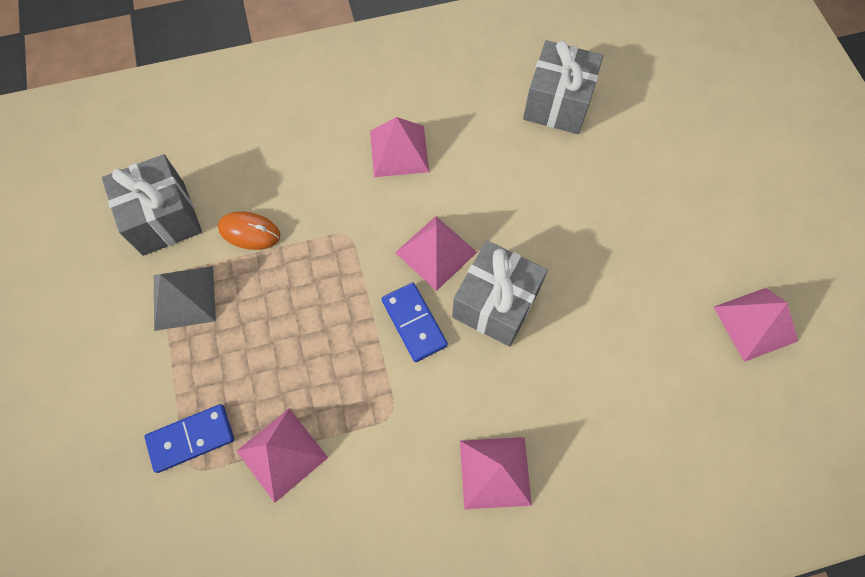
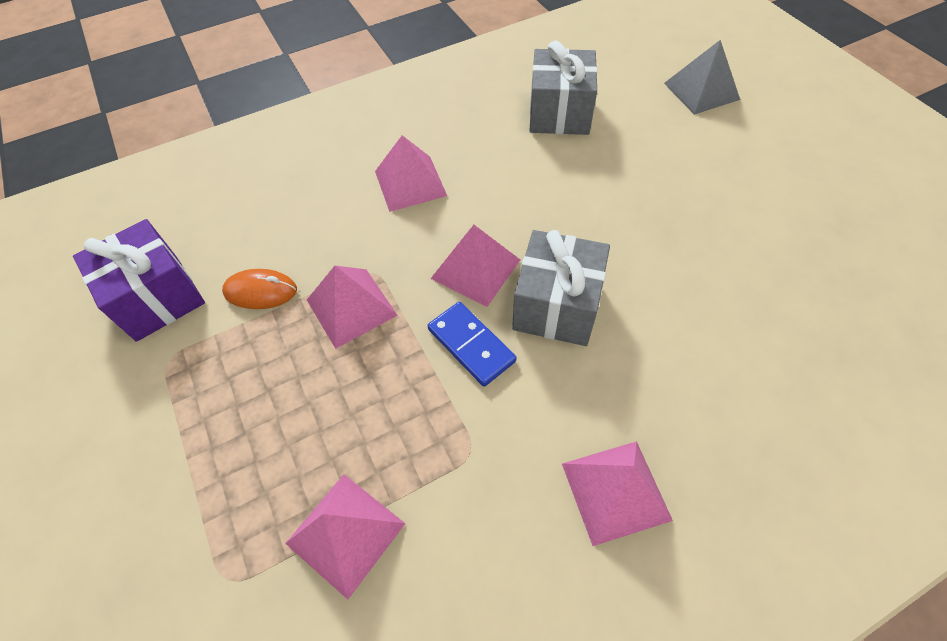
camera: 10 degrees left, 10 degrees down
grey gift [102,154,202,256] -> purple gift [73,219,205,342]
blue domino [144,404,234,473] -> none
grey pyramid [154,266,216,331] -> grey pyramid moved to [664,40,740,115]
pink pyramid [714,288,798,362] -> pink pyramid moved to [307,266,397,349]

